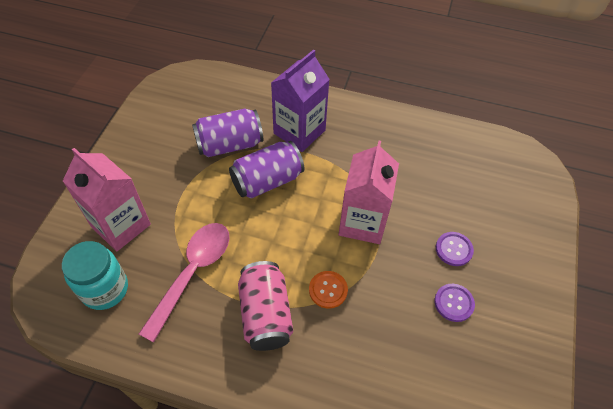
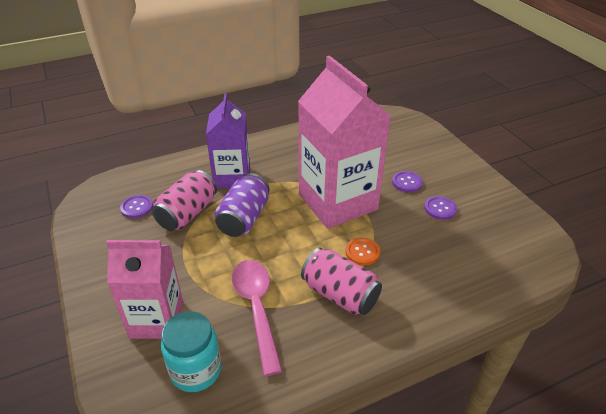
camera: 40 degrees left, 15 degrees down
purple can [192,109,263,157] -> pink can [152,170,217,231]
pink carton [339,141,399,244] -> pink carton [298,56,391,229], size x1.61
none -> purple button [120,195,153,218]

